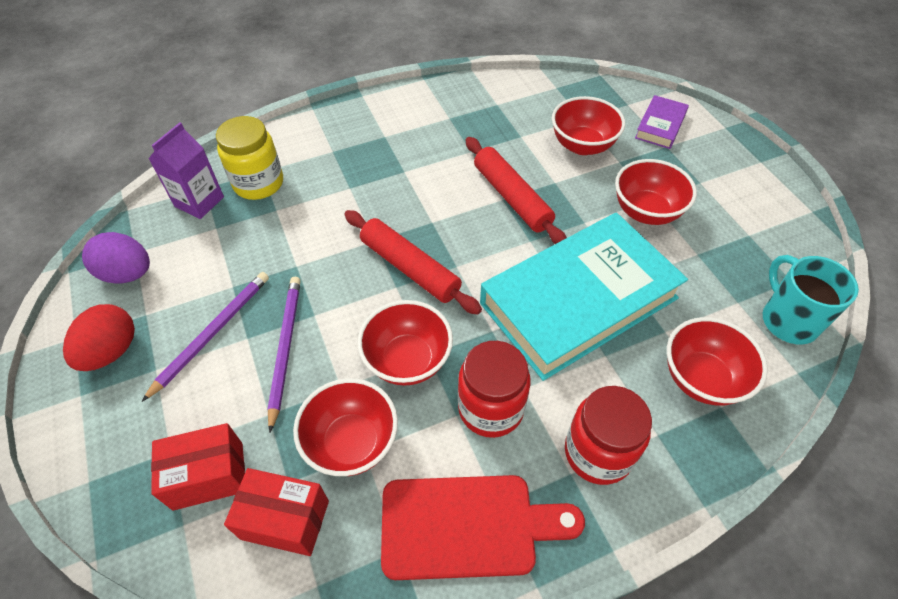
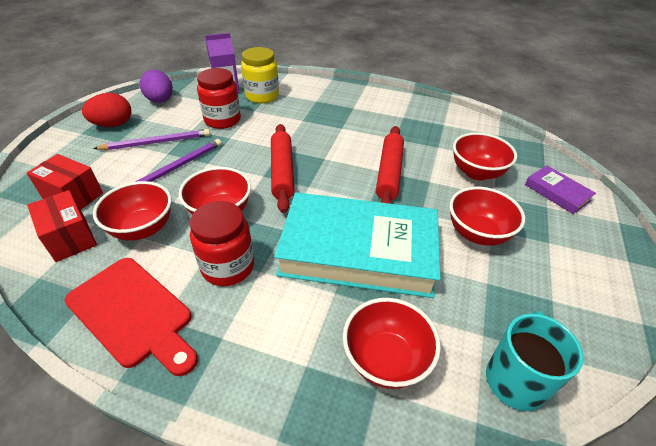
camera: 40 degrees right, 10 degrees down
red jar [565,386,652,485] -> red jar moved to [197,68,241,129]
purple book [635,95,689,149] -> purple book turned 75 degrees clockwise [525,166,596,214]

